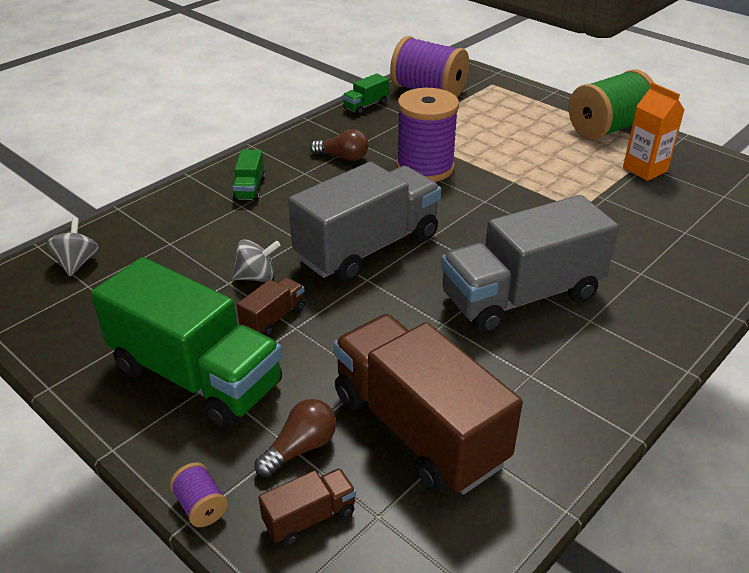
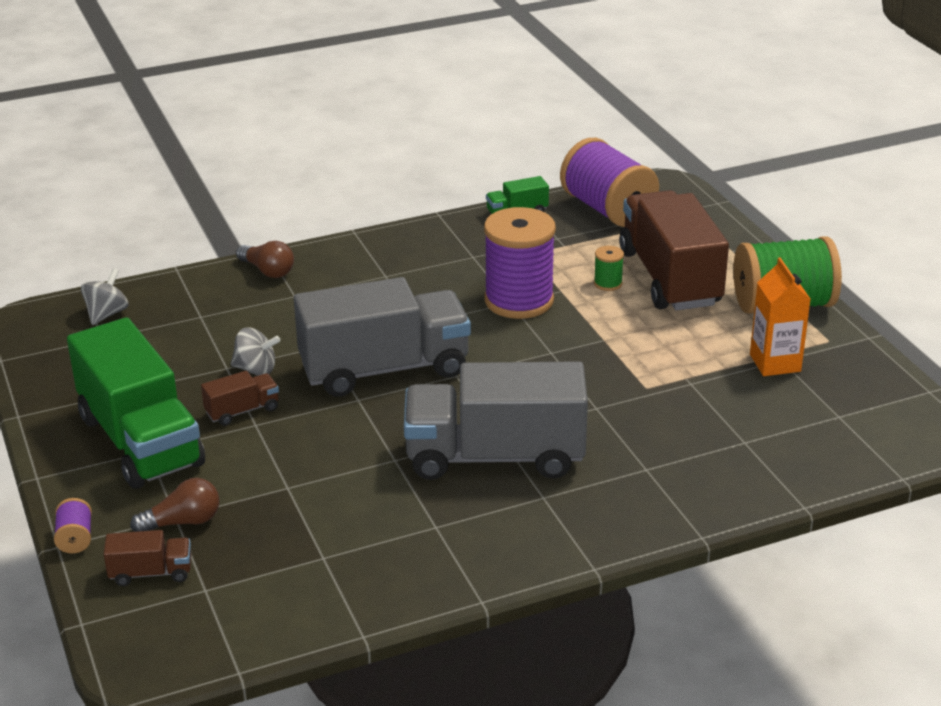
camera: 25 degrees right, 5 degrees down
green truck [233,149,265,201] -> none
brown light bulb [310,129,369,161] -> brown light bulb moved to [236,241,294,278]
brown truck [333,314,523,495] -> brown truck moved to [619,190,729,310]
none -> green spool [594,246,624,291]

